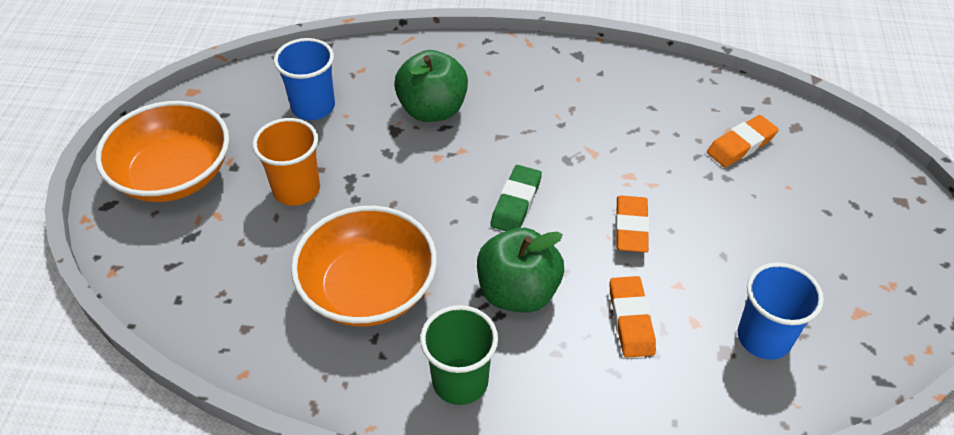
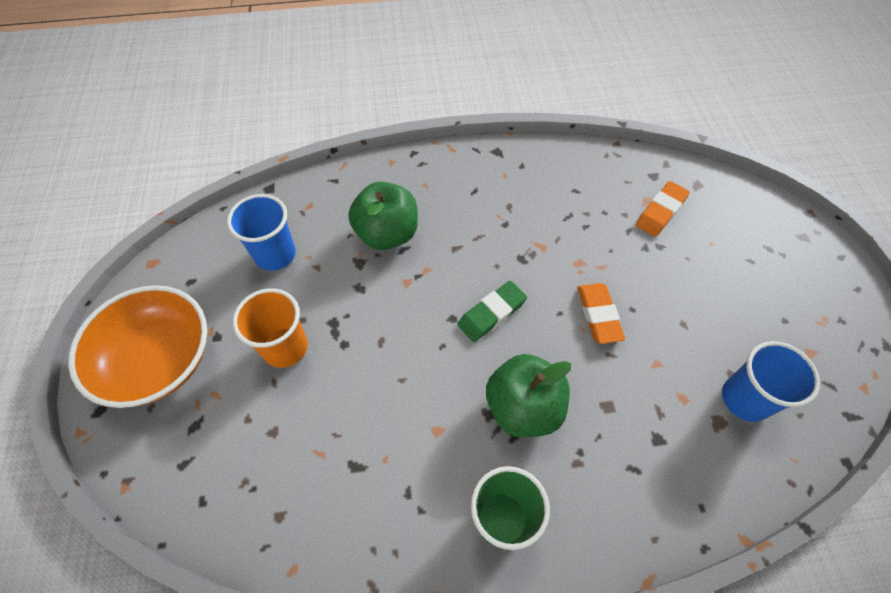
camera: 15 degrees left, 10 degrees up
orange bowl [291,206,437,327] -> none
green eraser [491,165,542,231] -> green eraser turned 45 degrees clockwise [458,281,527,342]
orange eraser [610,276,656,358] -> none

